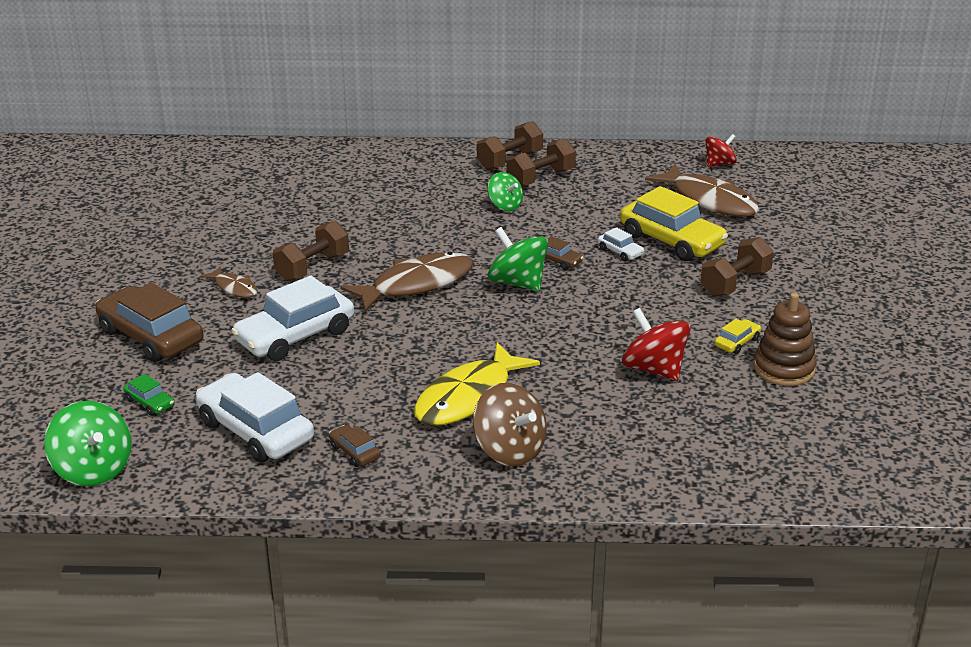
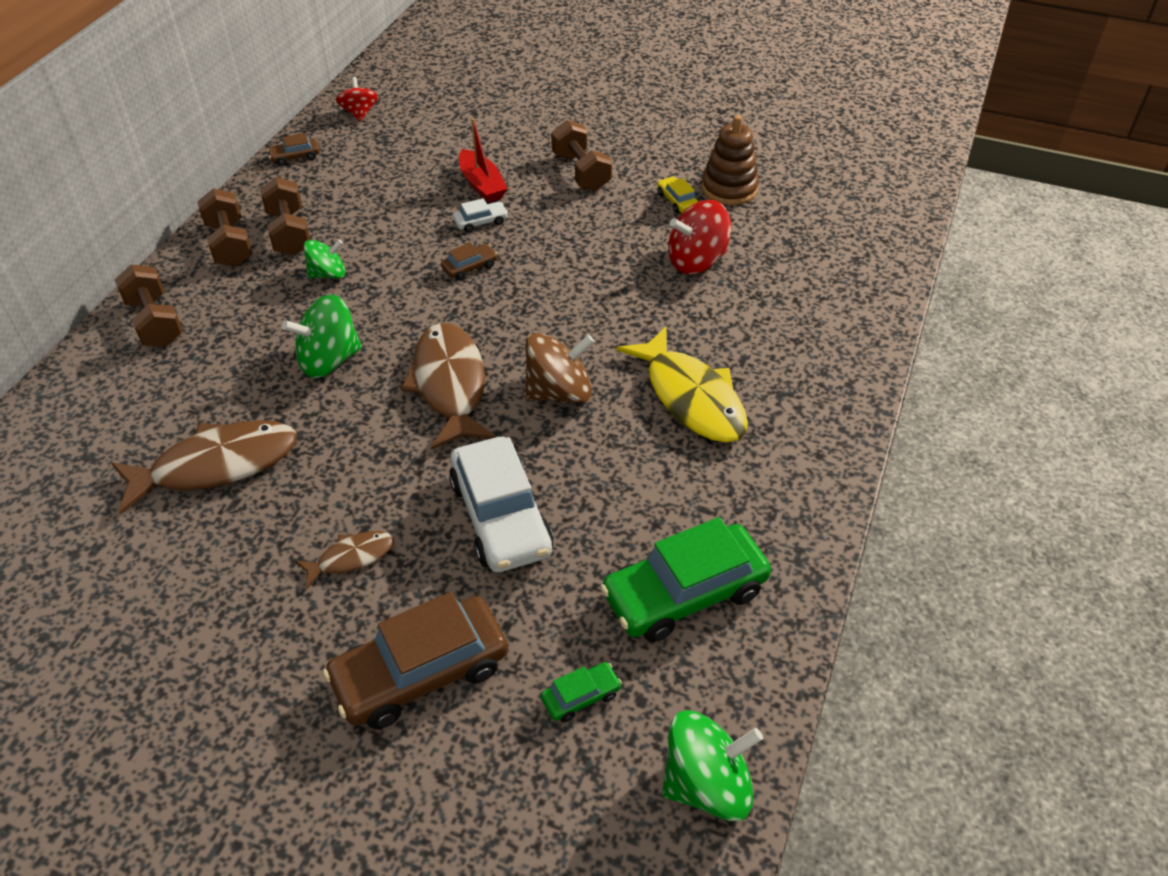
camera: 70 degrees left, 15 degrees up
white car [196,372,314,463] -> green car [600,517,771,642]
brown dumbbell [273,221,349,281] -> brown dumbbell moved to [115,264,183,347]
brown car [329,425,381,467] -> brown car moved to [267,133,320,166]
brown spinning top [473,383,547,466] -> brown spinning top moved to [525,333,595,403]
green spinning top [488,227,548,292] -> green spinning top moved to [282,294,362,378]
yellow car [620,186,728,261] -> red boat [459,118,508,203]
brown fish [645,164,759,217] -> brown fish moved to [111,420,297,514]

